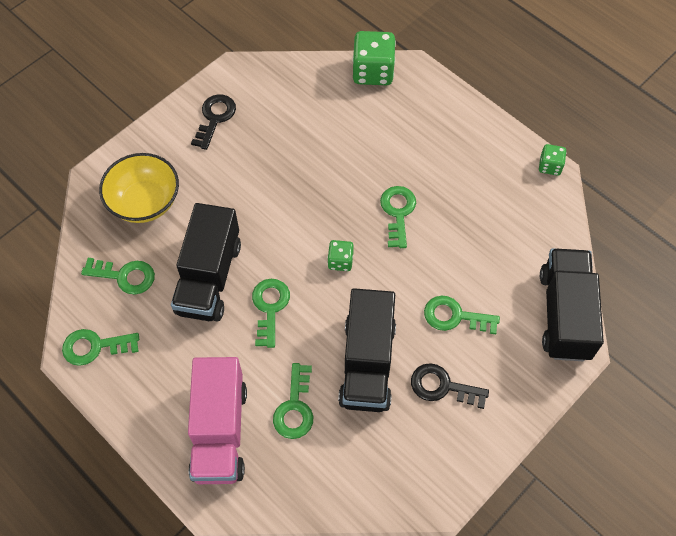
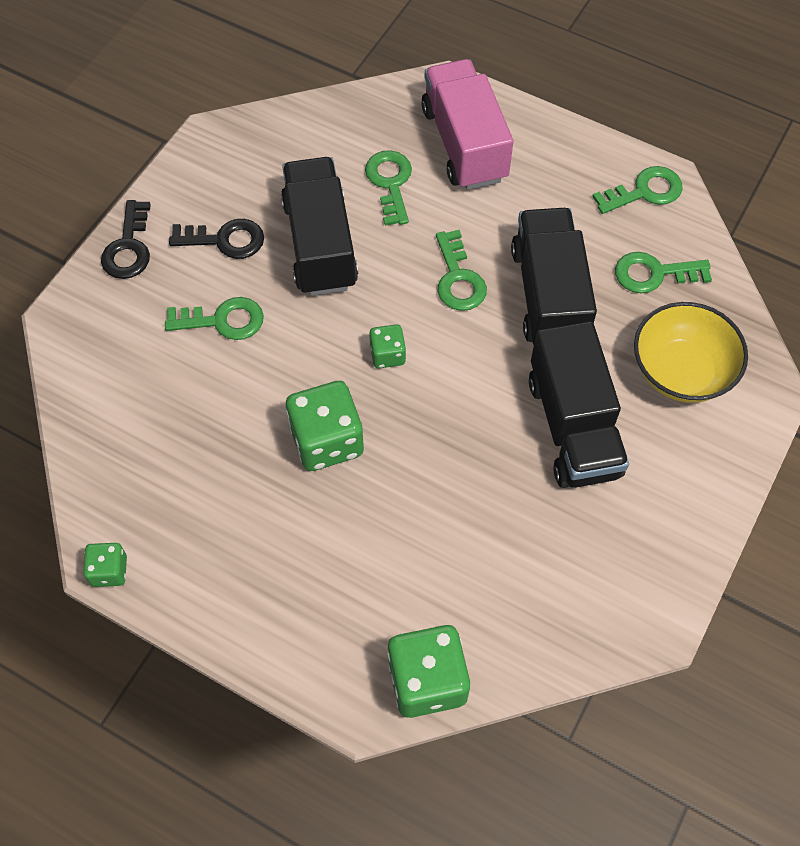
camera: 165 degrees right, 0 degrees up
black key [191,94,236,150] -> black key moved to [101,200,151,279]
green key [380,186,416,248] -> green dice [286,381,364,471]
black truck [540,248,604,361] -> black truck moved to [529,321,629,488]

